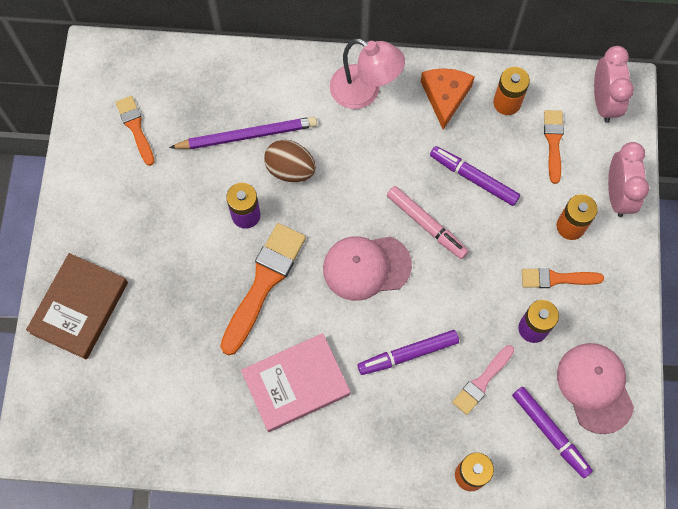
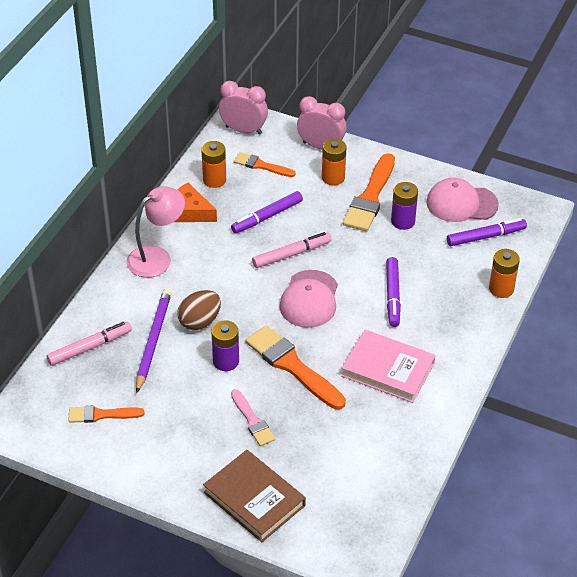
camera: 70 degrees left, 25 degrees down
pink book [241,333,350,432] -> pink book turned 60 degrees counterclockwise [341,330,435,403]
pink brush [452,345,514,415] -> pink brush moved to [231,389,275,446]
orange brush [522,268,604,288] -> orange brush [343,153,395,231], size x1.74
none -> pink marker [46,322,132,366]

